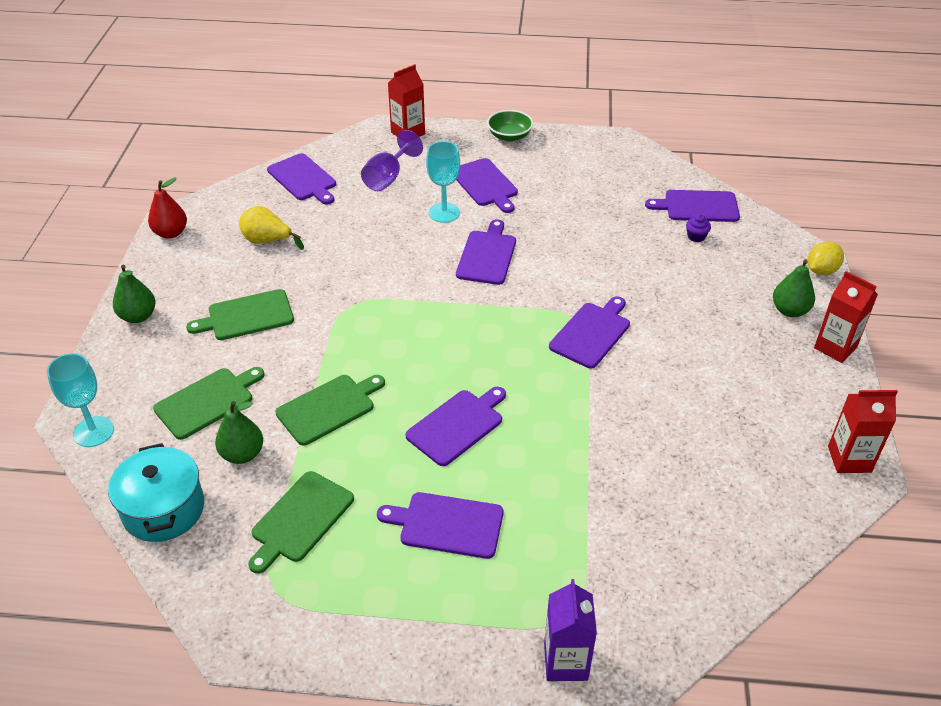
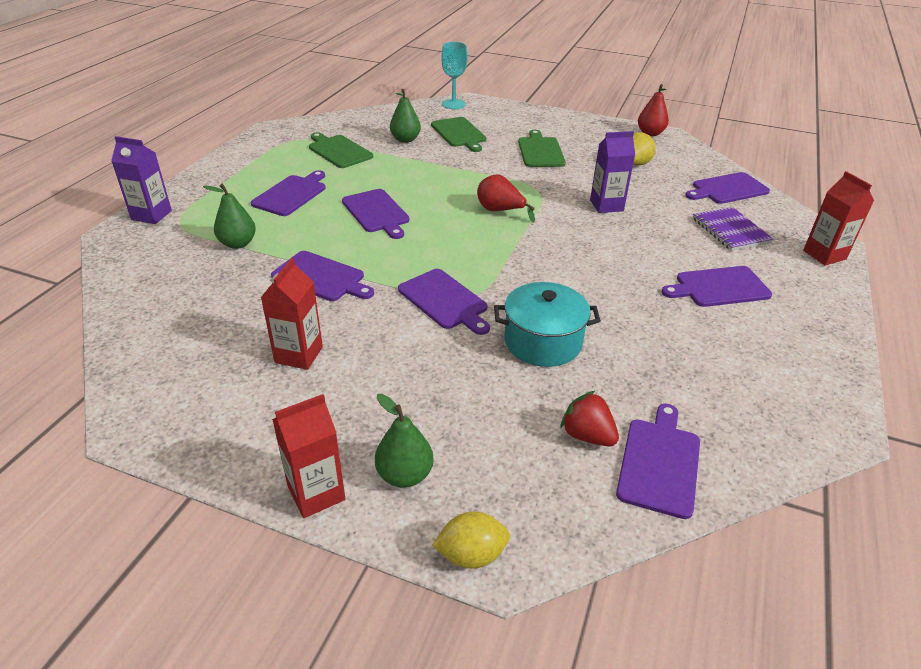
camera: 105 degrees right, 5 degrees down
turquoise pot [108,443,204,542] -> turquoise pot moved to [494,282,601,367]
green pear [113,265,156,323] -> green pear moved to [203,184,256,249]
green cutting board [275,375,385,445] -> none
purple goblet [361,130,423,191] -> purple notebook [693,207,774,251]
turquoise goblet [426,141,460,223] -> none
purple cutting board [456,219,516,285] -> purple cutting board moved to [271,251,374,301]
green bowl [487,110,533,141] -> none
purple cupcake [686,214,711,242] -> red strawberry [560,391,619,446]
yellow lemon [808,241,844,275] -> yellow lemon turned 75 degrees counterclockwise [432,511,510,569]
red carton [828,390,898,473] -> red carton moved to [261,258,323,370]
none -> red pear [477,175,535,222]
none -> purple carton [590,131,635,213]

